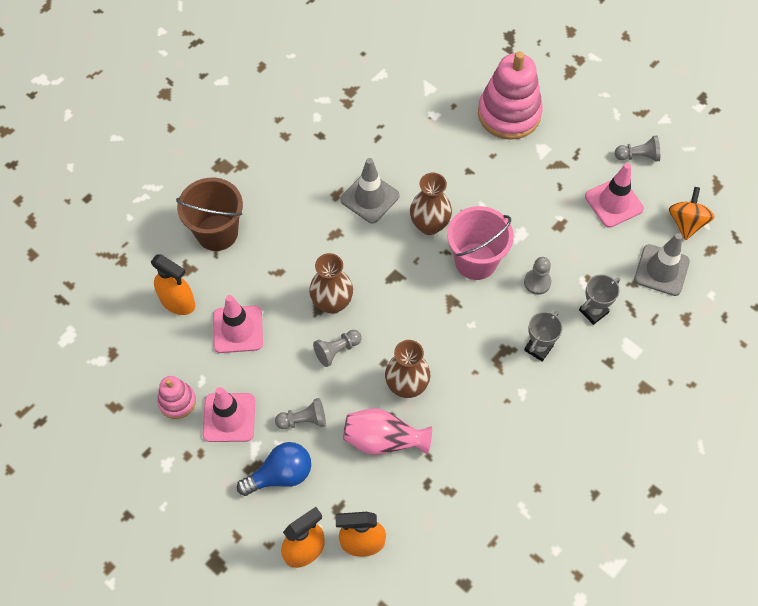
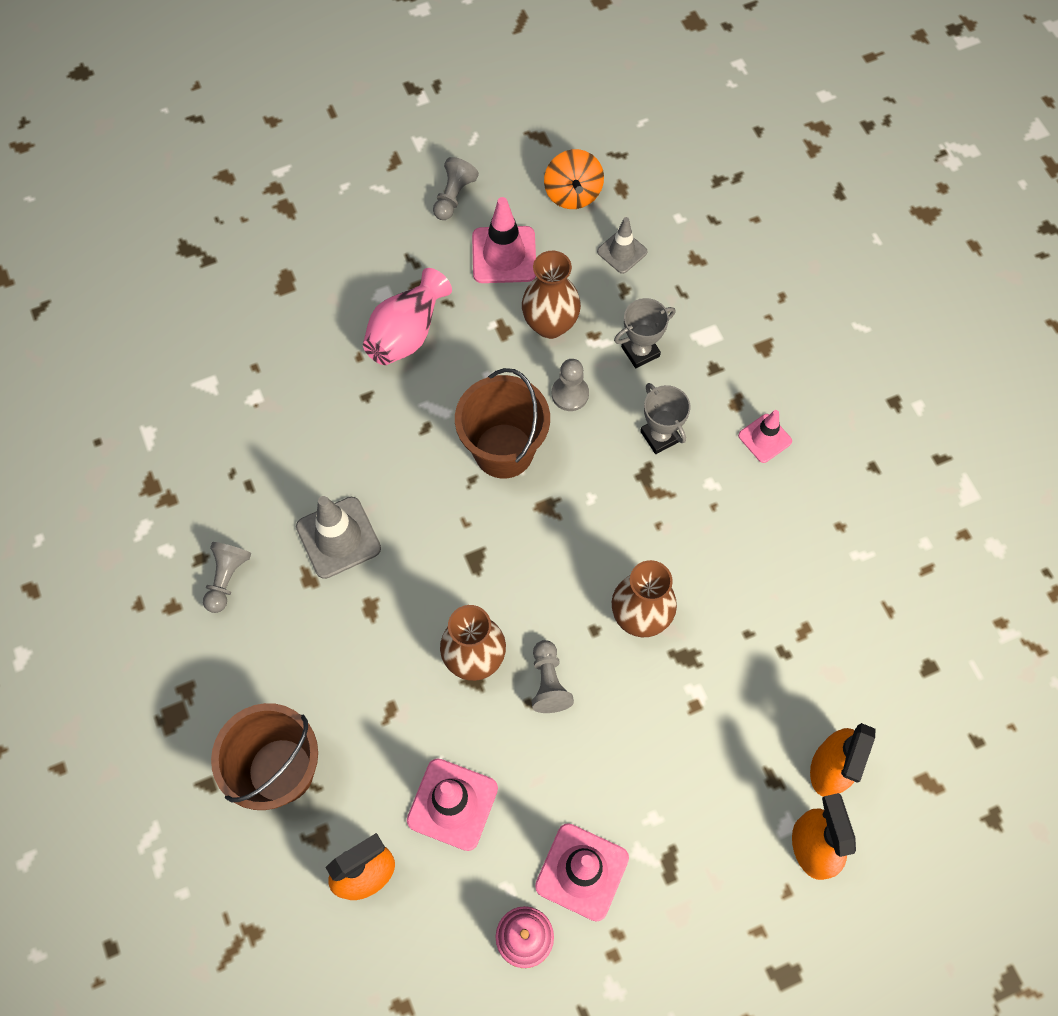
camera: 65 degrees left, 5 degrees up
blue light bulb [237,442,311,496] -> none
grey pawn [275,398,326,429] -> grey pawn moved to [203,542,251,613]
pink vase [343,408,432,455] -> pink vase moved to [363,268,452,365]
brown vase [410,173,452,235] -> brown vase moved to [522,251,581,339]
pink bucket [447,206,514,280] -> brown bucket [455,368,550,478]
pink stacking toy [478,51,543,140] -> none
grey trophy [579,274,620,325] -> grey trophy turned 75 degrees clockwise [614,298,676,368]
grey traffic cone [634,233,690,296] -> grey traffic cone [597,217,647,274], size x0.62
orange spinning top [669,187,715,240] -> orange spinning top turned 135 degrees counterclockwise [544,149,604,209]
none -> pink traffic cone [738,410,792,463]

